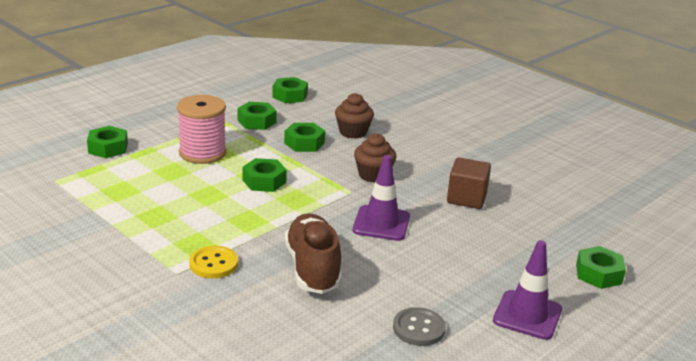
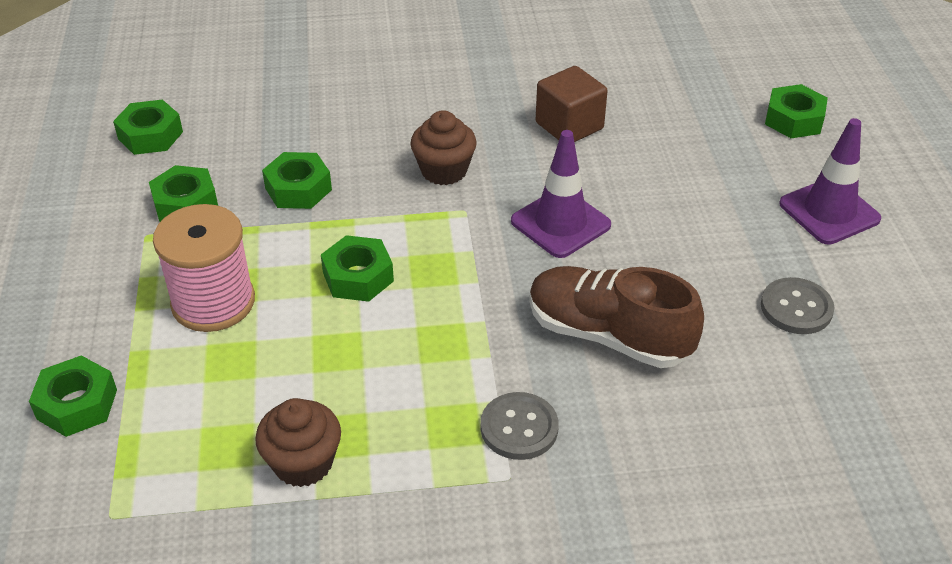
camera: 50 degrees left, 15 degrees up
yellow button [189,246,238,278] -> grey button [481,392,559,460]
brown cupcake [335,93,374,139] -> brown cupcake moved to [255,398,341,487]

